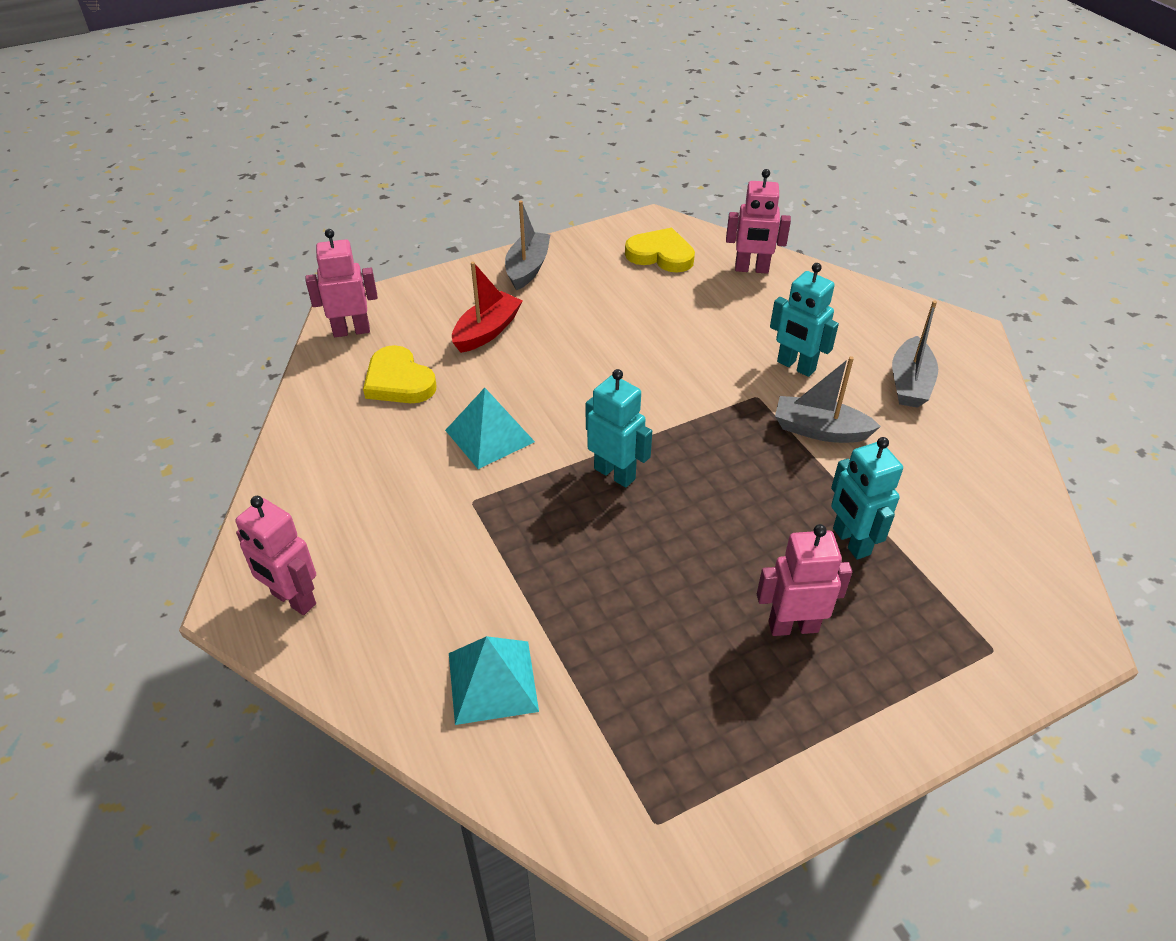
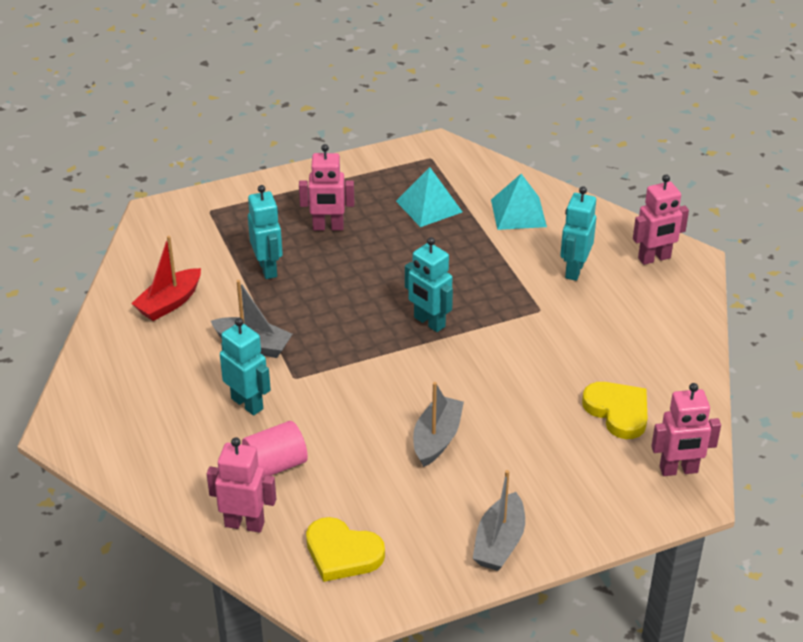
camera: 175 degrees left, 5 degrees down
pink robot [236,496,316,615] -> pink robot turned 120 degrees clockwise [633,175,689,265]
turquoise pyramid [445,388,535,469] -> turquoise pyramid moved to [396,167,462,227]
red boat [452,262,523,353] -> red boat moved to [131,236,201,321]
grey boat [892,300,938,408] -> grey boat moved to [413,382,464,467]
none -> pink cylinder [242,421,308,476]
none -> turquoise robot [560,186,596,281]

